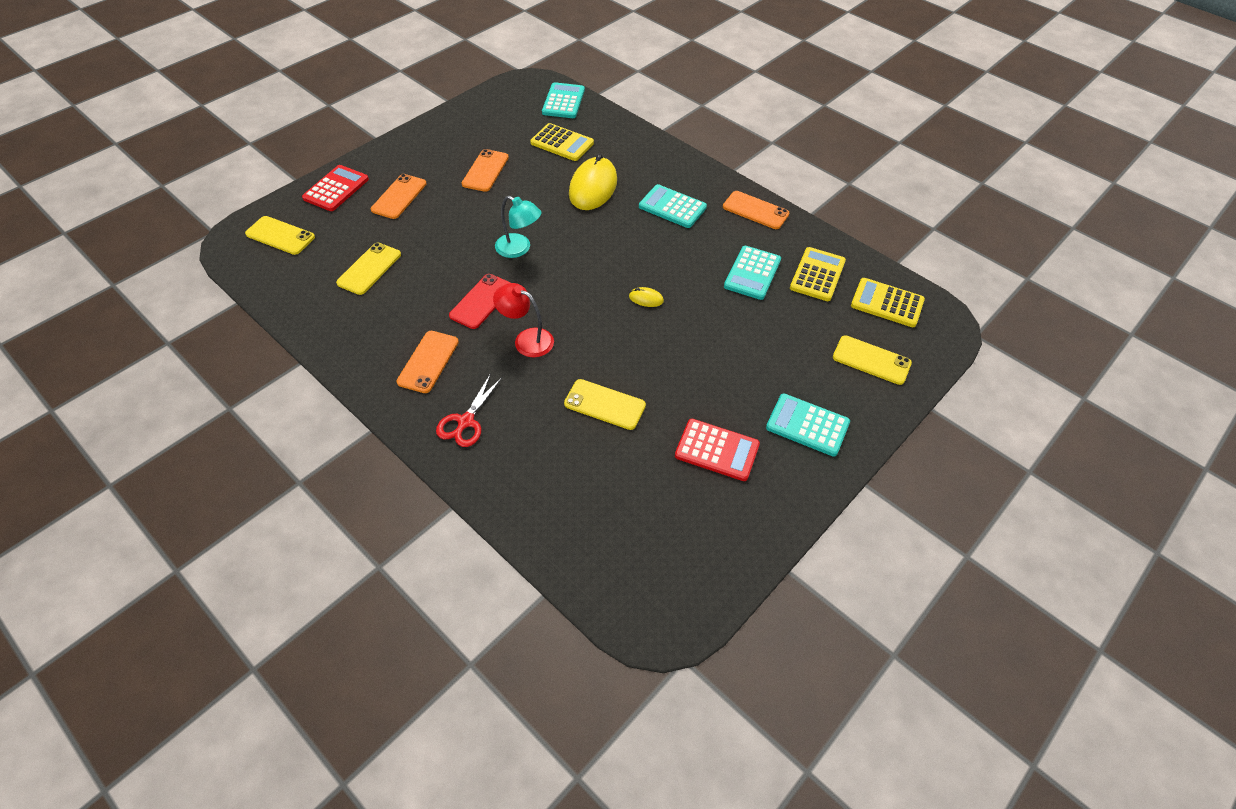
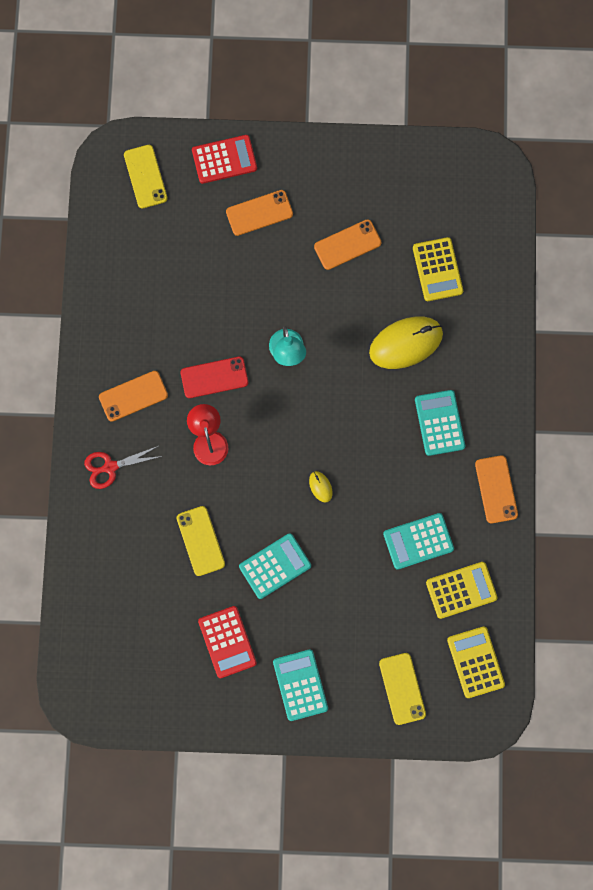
camera: 50 degrees right, 25 degrees up
yellow phone [336,243,401,295] -> none
turquoise calculator [542,82,585,118] -> turquoise calculator moved to [239,533,311,599]

